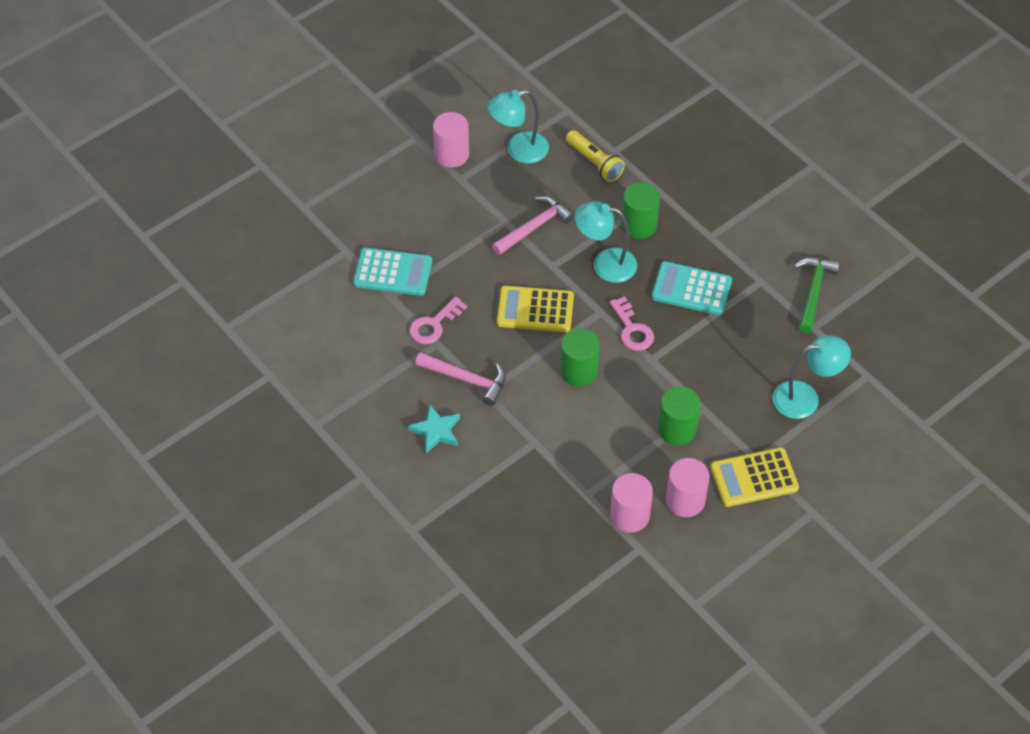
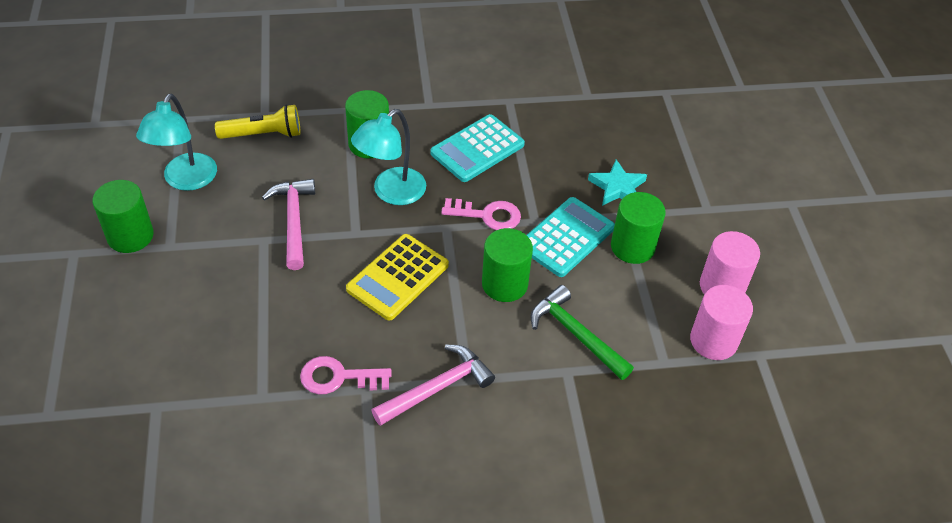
camera: 60 degrees left, 5 degrees down
turquoise calculator [353,248,432,296] -> turquoise calculator moved to [527,197,615,277]
turquoise star [408,404,460,453] -> turquoise star moved to [588,159,647,206]
pink key [410,297,467,344] -> pink key turned 105 degrees clockwise [300,356,392,395]
pink cylinder [433,112,469,168] -> green cylinder [92,180,154,253]
yellow calculator [711,447,799,507] -> none
turquoise lamp [773,335,851,419] -> none
green hammer [794,258,840,333] -> green hammer moved to [531,285,634,380]

